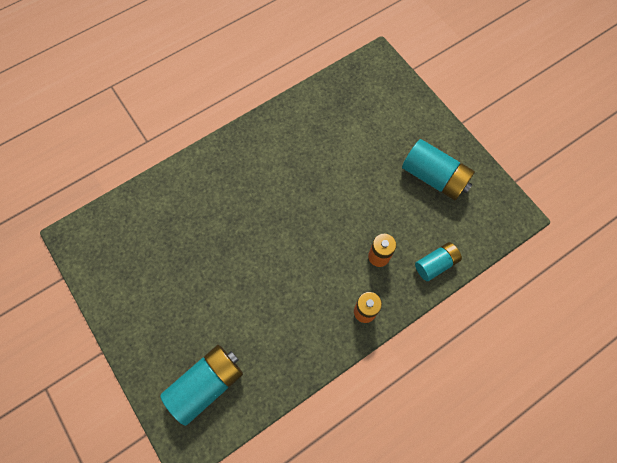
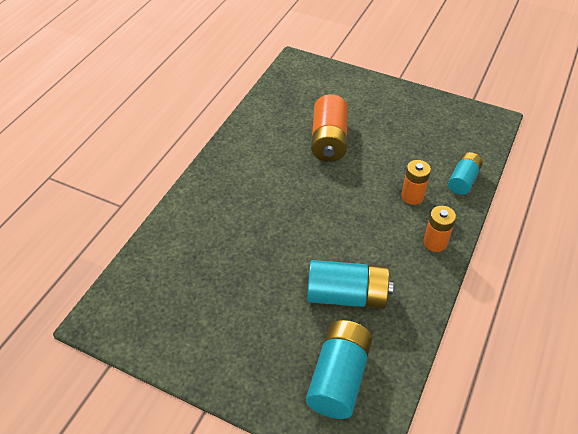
camera: 30 degrees left, 20 degrees down
turquoise battery [402,139,475,200] -> turquoise battery moved to [307,260,393,309]
none -> orange battery [311,94,348,162]

